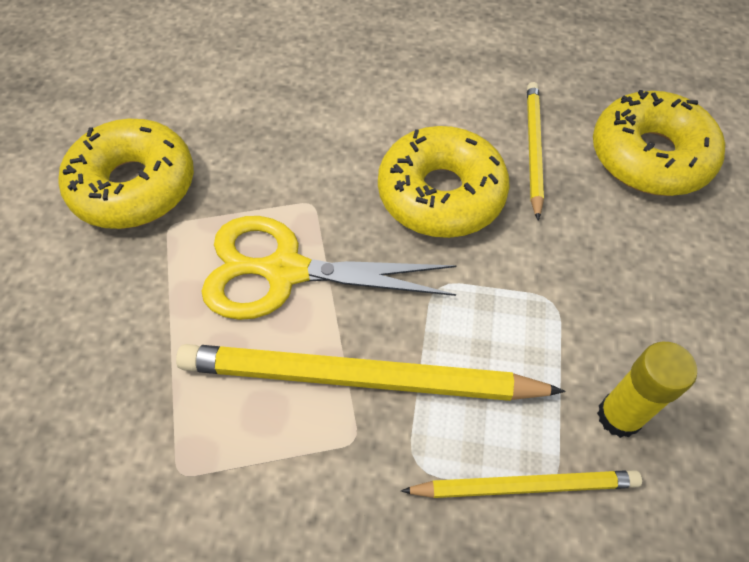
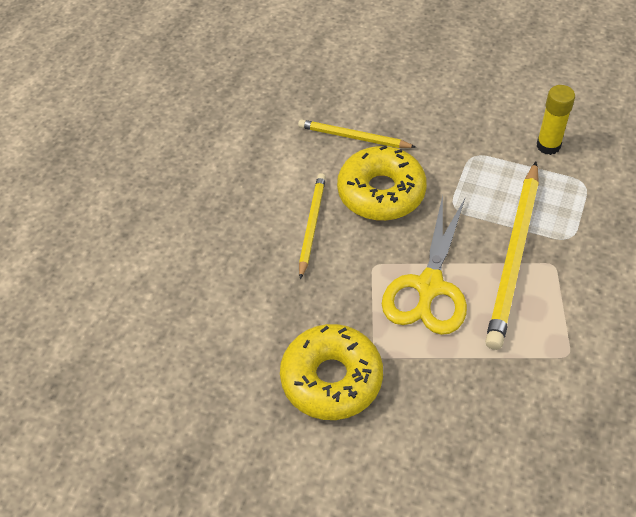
camera: 75 degrees left, 5 degrees down
yellow pencil [401,470,642,498] -> yellow pencil moved to [299,173,326,279]
yellow donut [593,90,725,196] -> none

